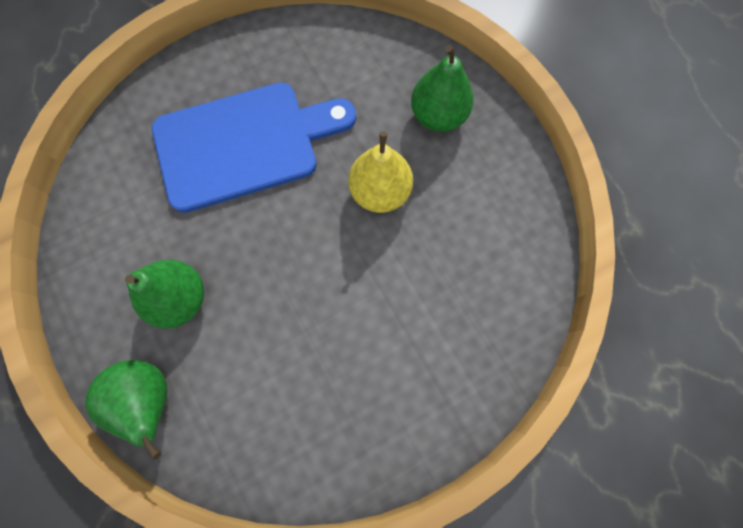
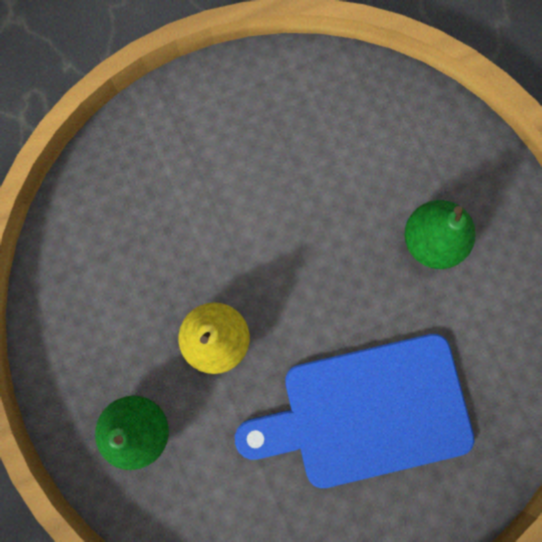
camera: 175 degrees left, 5 degrees up
green pear [85,360,167,460] -> none

